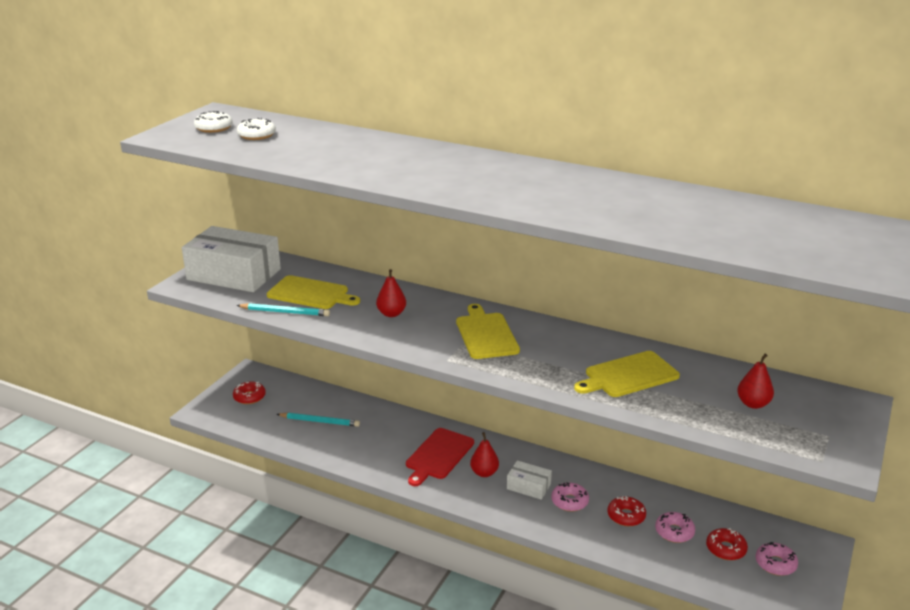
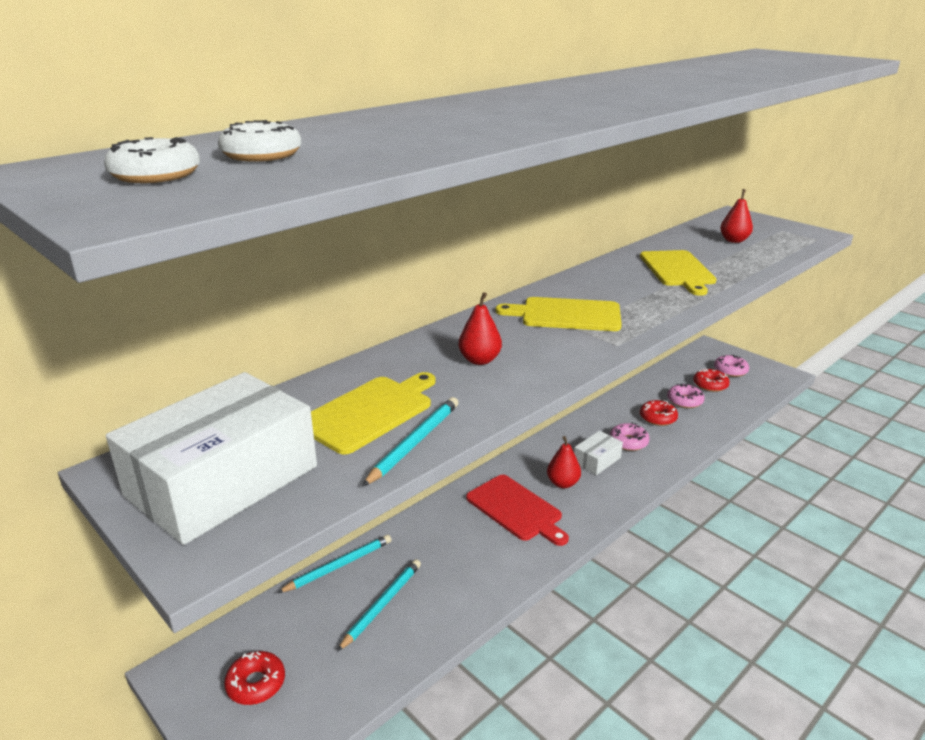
camera: 70 degrees left, 0 degrees up
none -> turquoise pencil [277,534,392,593]

